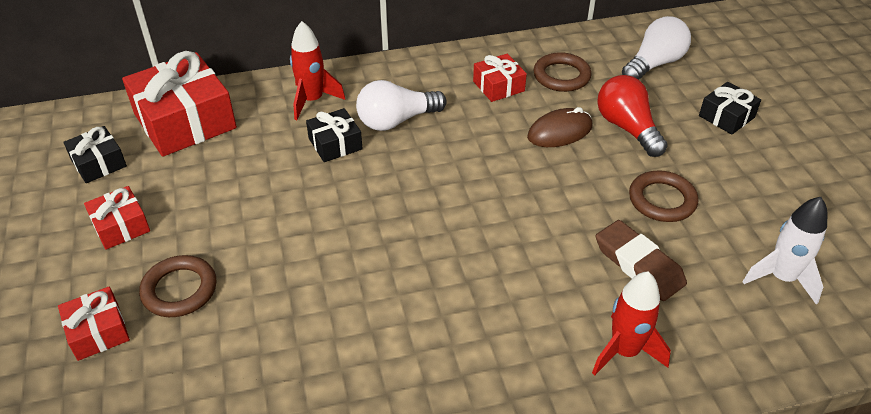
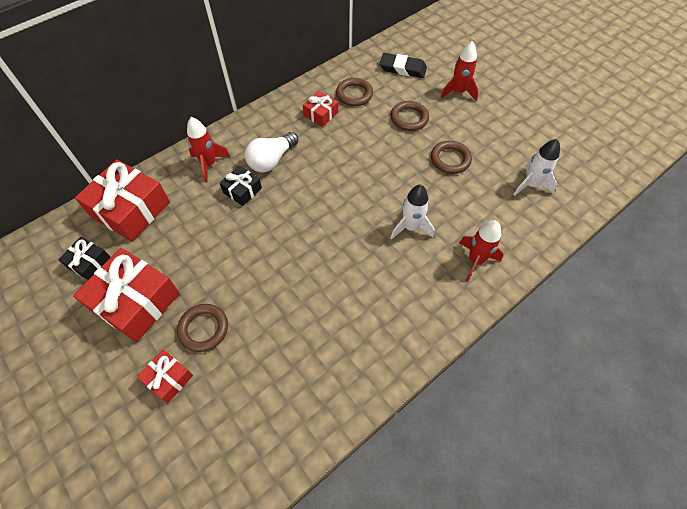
camera: 25 degrees left, 15 degrees up
red gift [84,186,150,250] -> red gift [73,248,180,342], size x1.96
brown mouse [527,107,592,147] -> none
brown eraser [596,220,687,301] -> none
red light bulb [597,75,668,157] -> brown ring [391,101,429,131]
white light bulb [622,16,691,80] -> black eraser [380,53,427,78]
black gift [699,82,761,135] -> red rocket [440,41,478,101]
none -> white rocket [391,184,435,239]

